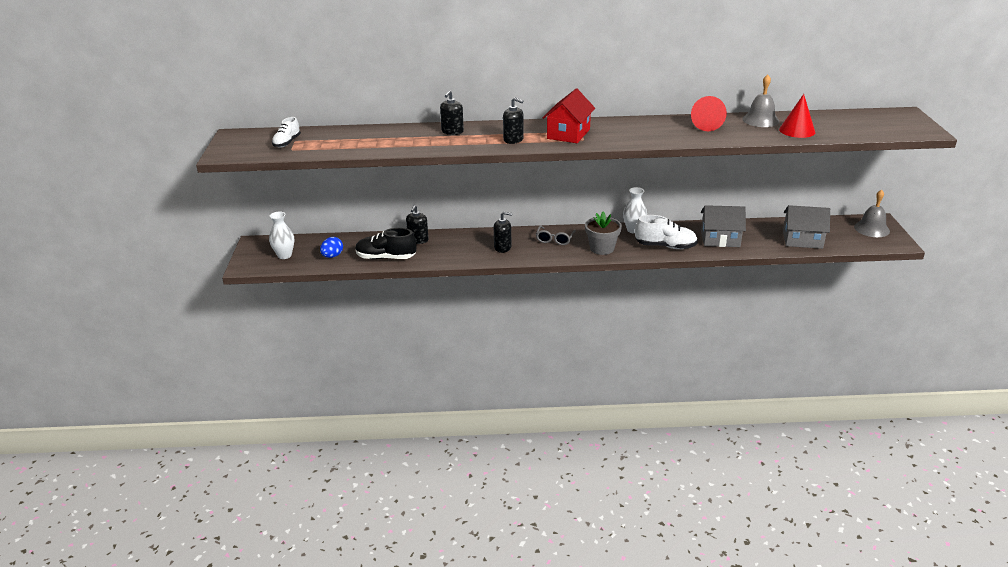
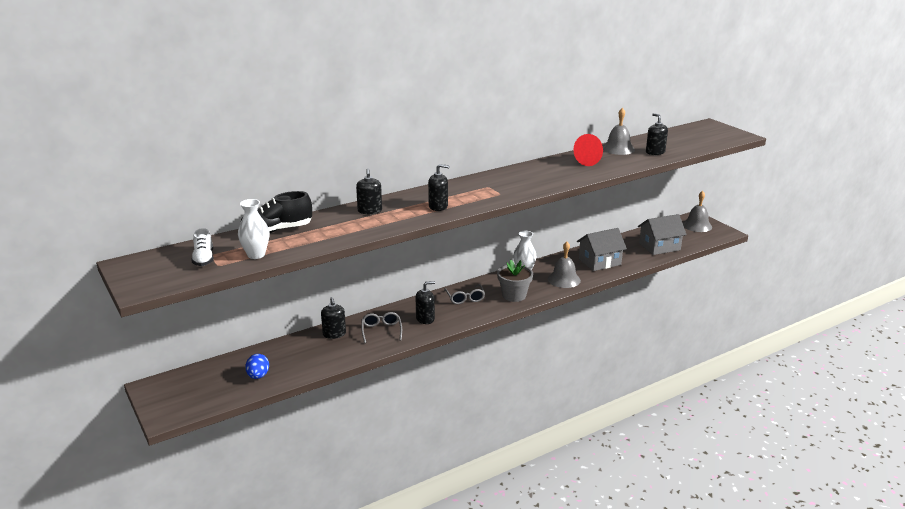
camera: 30 degrees left, 5 degrees down
white vase [269,212,294,259] -> white vase moved to [238,199,269,259]
black shoe [355,228,416,260] -> black shoe moved to [239,191,312,233]
red house [543,88,595,143] -> none
white shoe [635,215,698,249] -> grey bell [548,242,581,288]
red cone [779,94,815,138] -> black soap dispenser [646,113,668,155]
none -> grey glasses [361,312,402,343]

